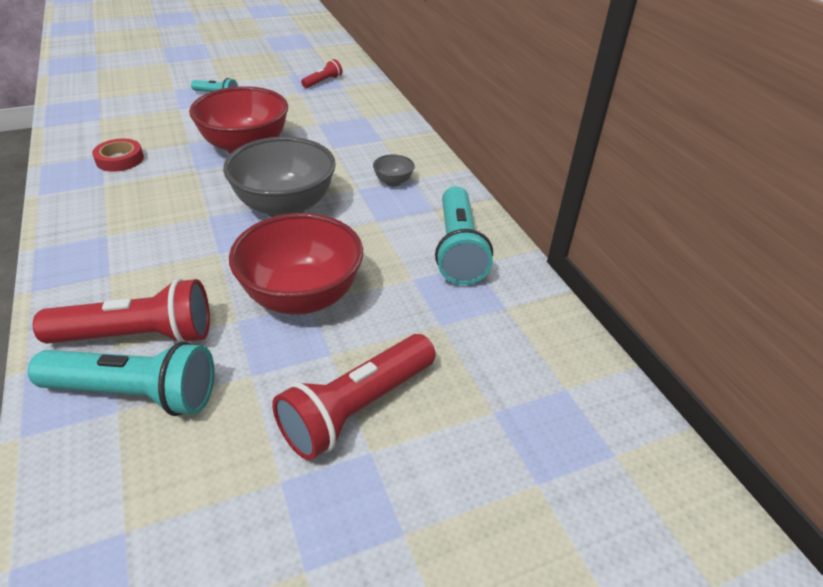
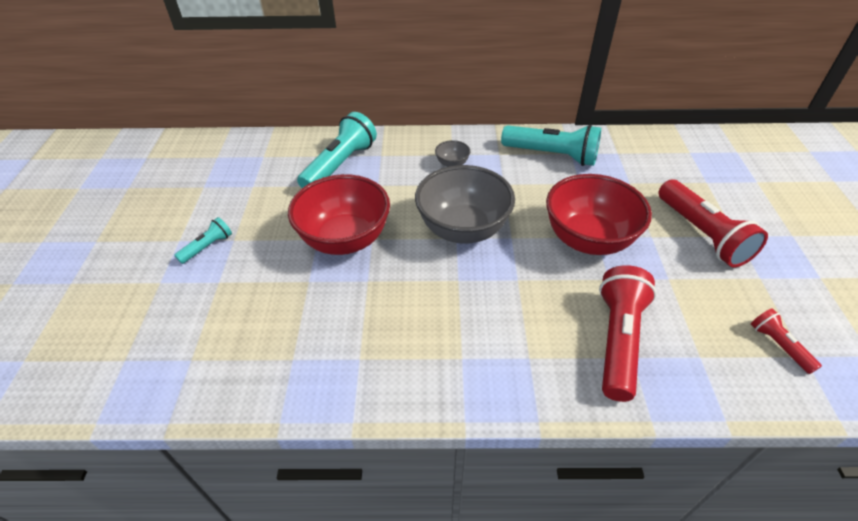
camera: 65 degrees left, 5 degrees up
turquoise flashlight [28,341,215,416] -> turquoise flashlight moved to [297,112,377,188]
red tape [92,139,144,172] -> none
red flashlight [301,59,342,88] -> red flashlight moved to [751,308,822,374]

